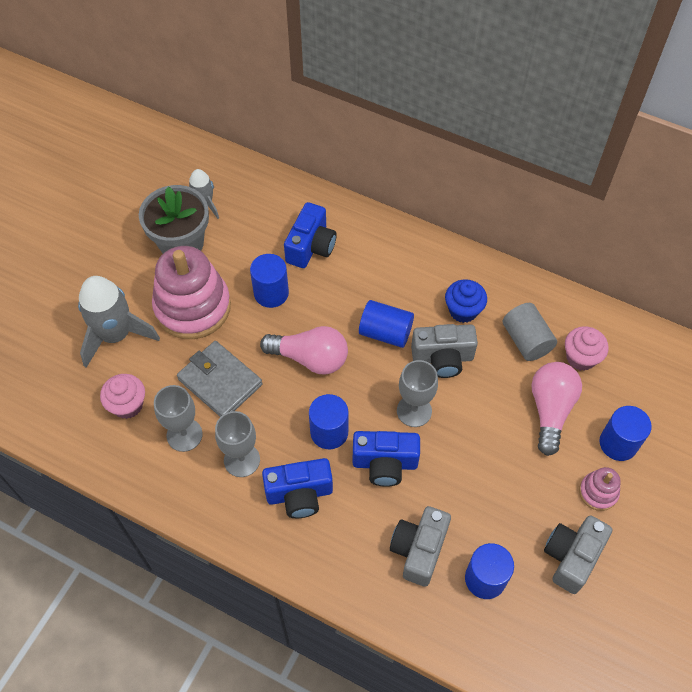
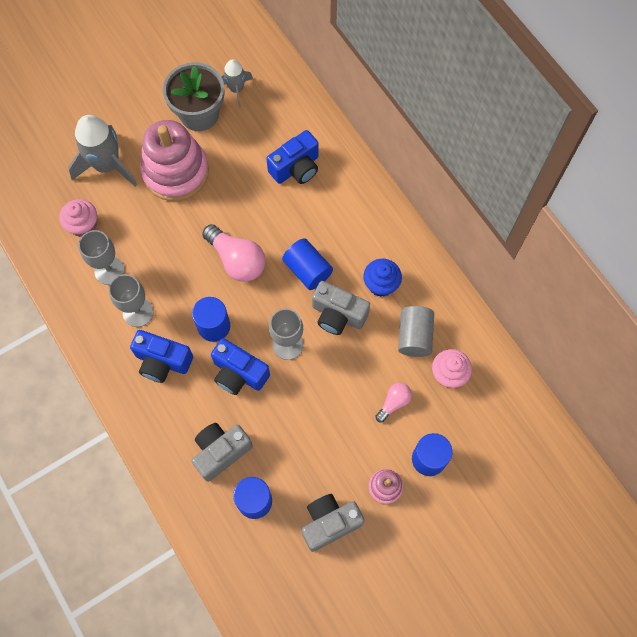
camera: 30 degrees right, 10 degrees up
grey wallet [177,341,263,417] -> none
blue cylinder [250,254,289,308] -> none
pink light bulb [531,362,582,456] -> pink light bulb [376,383,412,422], size x0.55

